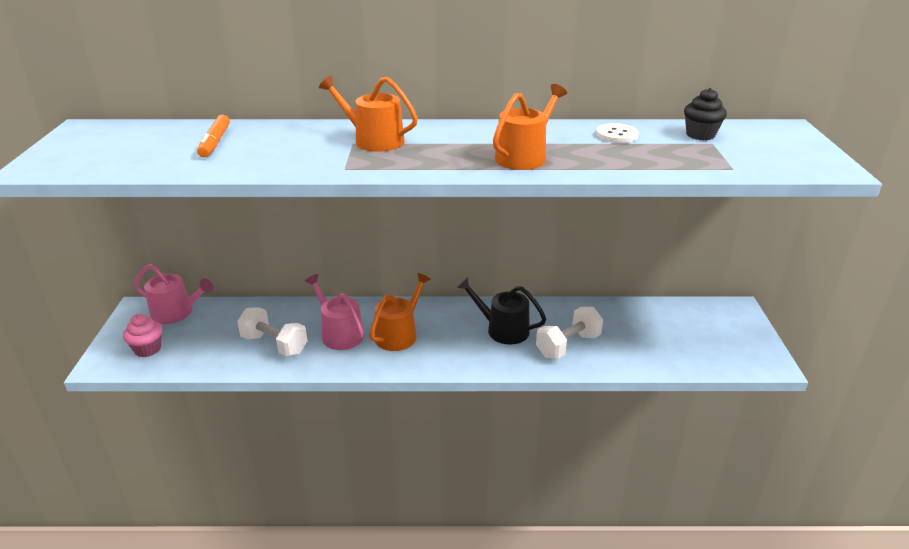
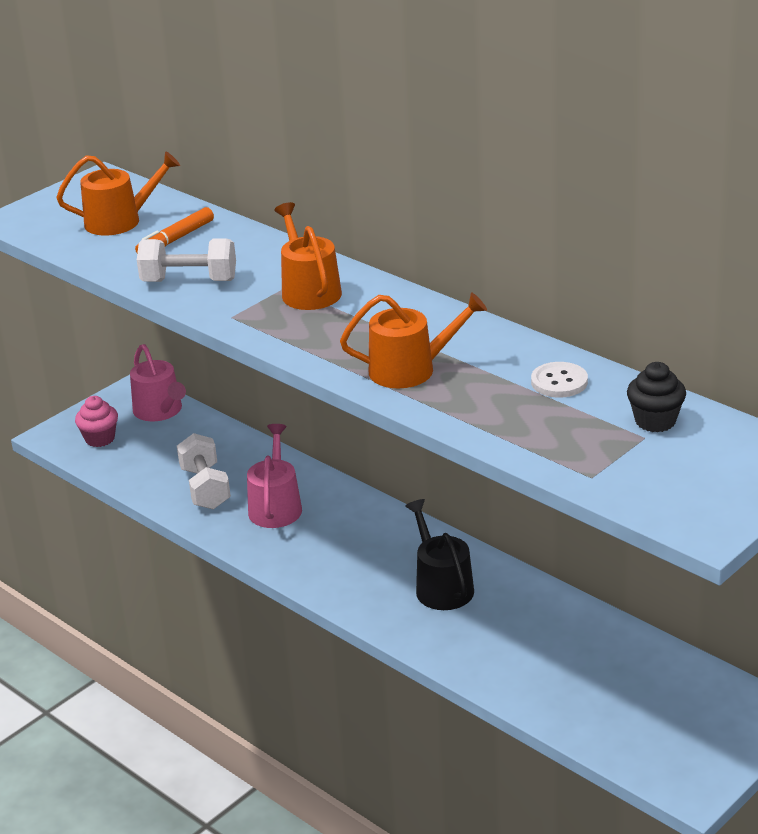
camera: 45 degrees right, 0 degrees up
orange watering can [369,273,431,351] -> orange watering can moved to [56,151,180,236]
white dumbbell [536,307,603,359] -> white dumbbell moved to [137,238,236,282]

